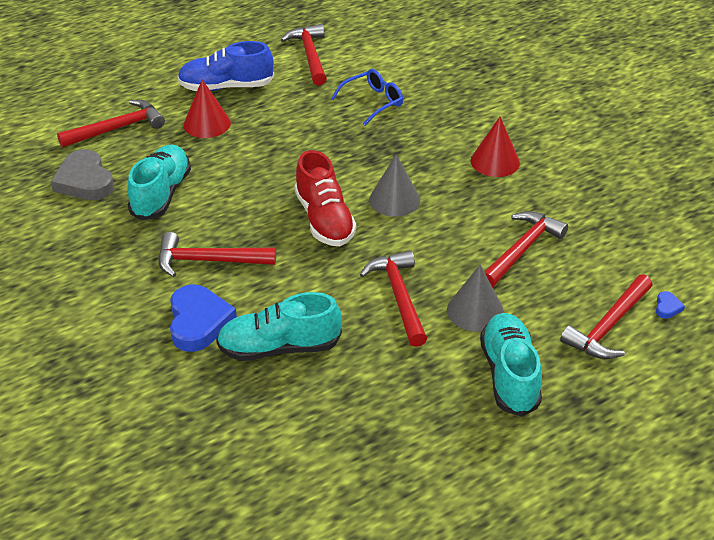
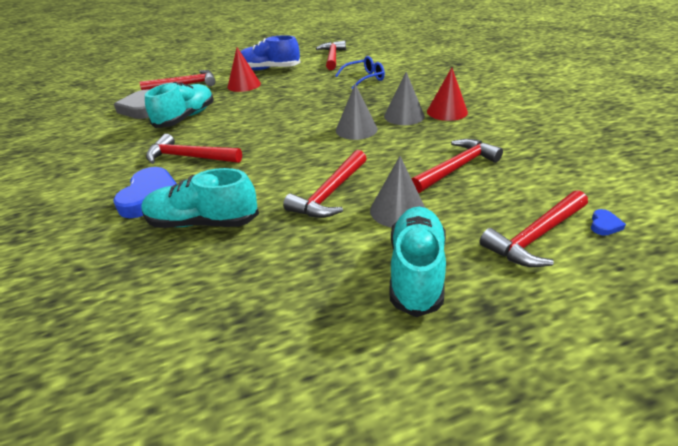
camera: 15 degrees right, 5 degrees down
red shoe [294,150,356,246] -> none
red hammer [360,250,427,347] -> red hammer turned 150 degrees counterclockwise [283,150,367,218]
none -> grey cone [384,72,425,125]

